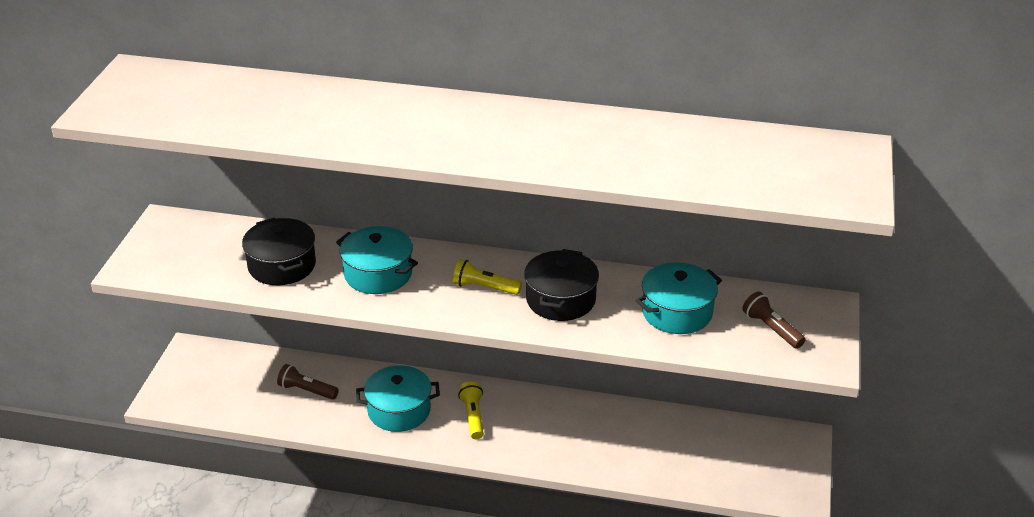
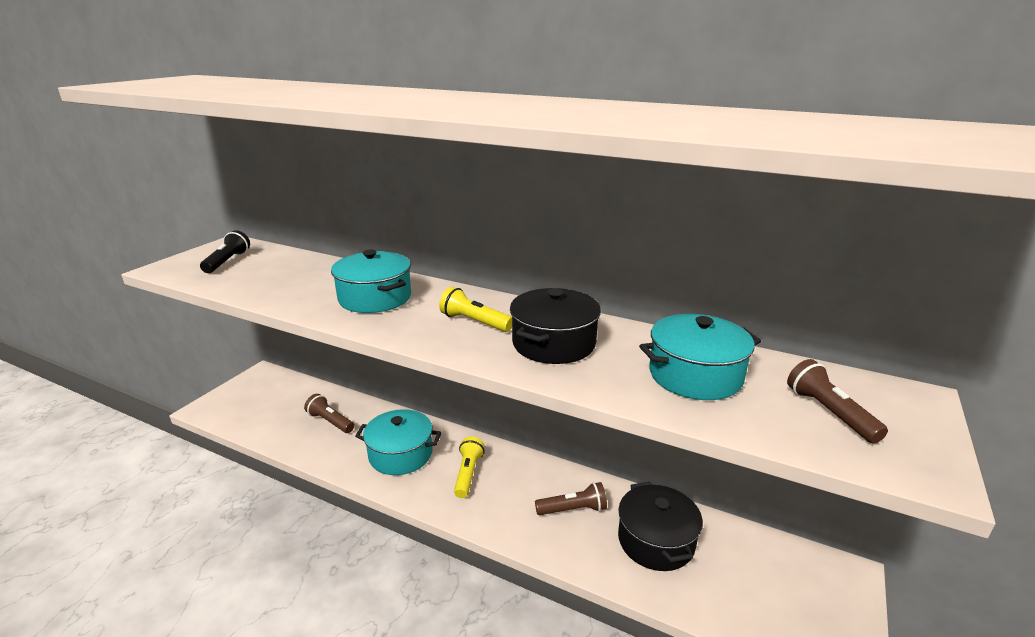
camera: 15 degrees right, 10 degrees down
black pot [242,218,316,285] -> black pot moved to [618,482,703,571]
none -> black flashlight [200,230,250,273]
none -> brown flashlight [535,482,607,515]

